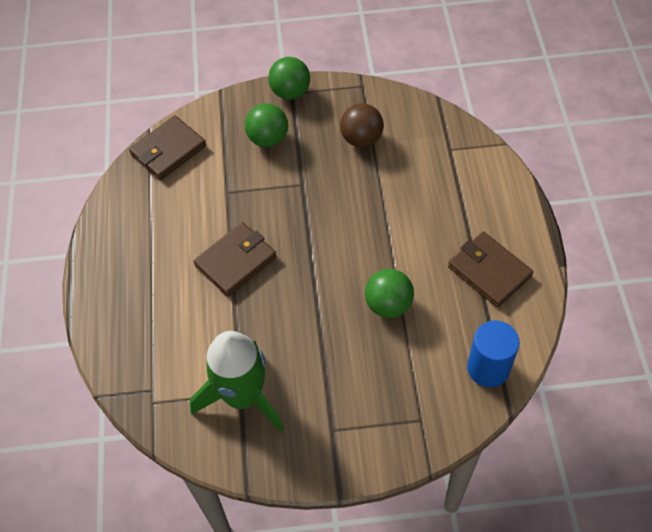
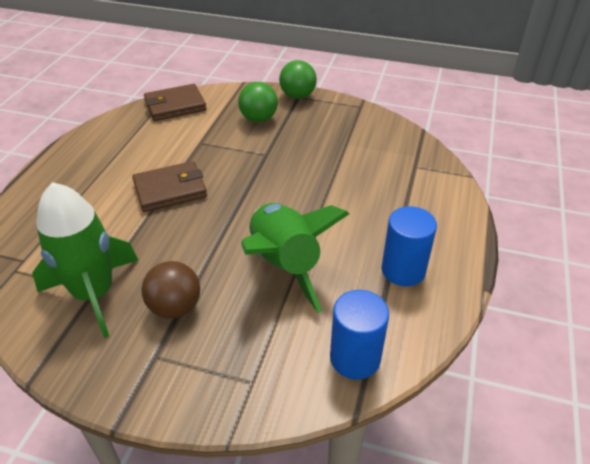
camera: 20 degrees right, 15 degrees down
brown ball [340,103,384,147] -> brown ball moved to [142,261,200,319]
green ball [365,269,414,318] -> green rocket [241,203,349,313]
brown wallet [448,232,533,308] -> blue cylinder [382,206,437,286]

